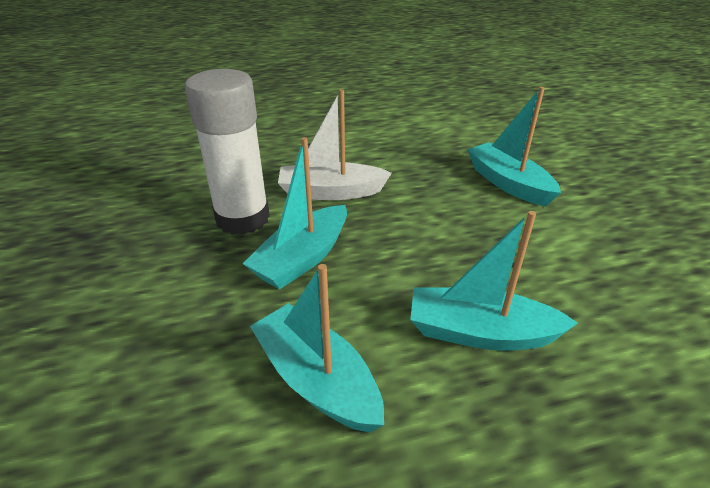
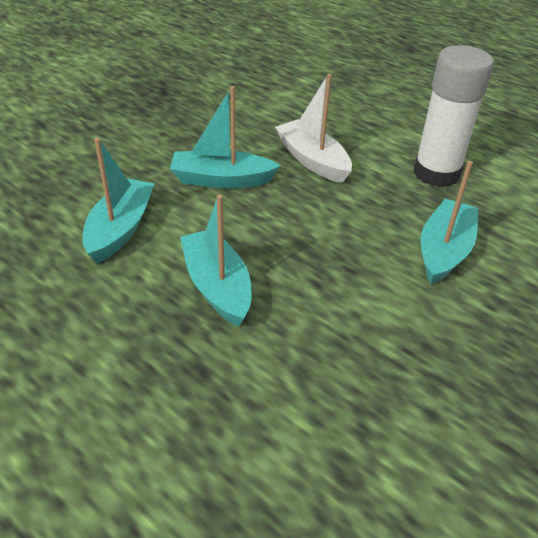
camera: 55 degrees right, 5 degrees up
white glue stick [185,69,270,235] -> white glue stick moved to [413,45,494,187]

